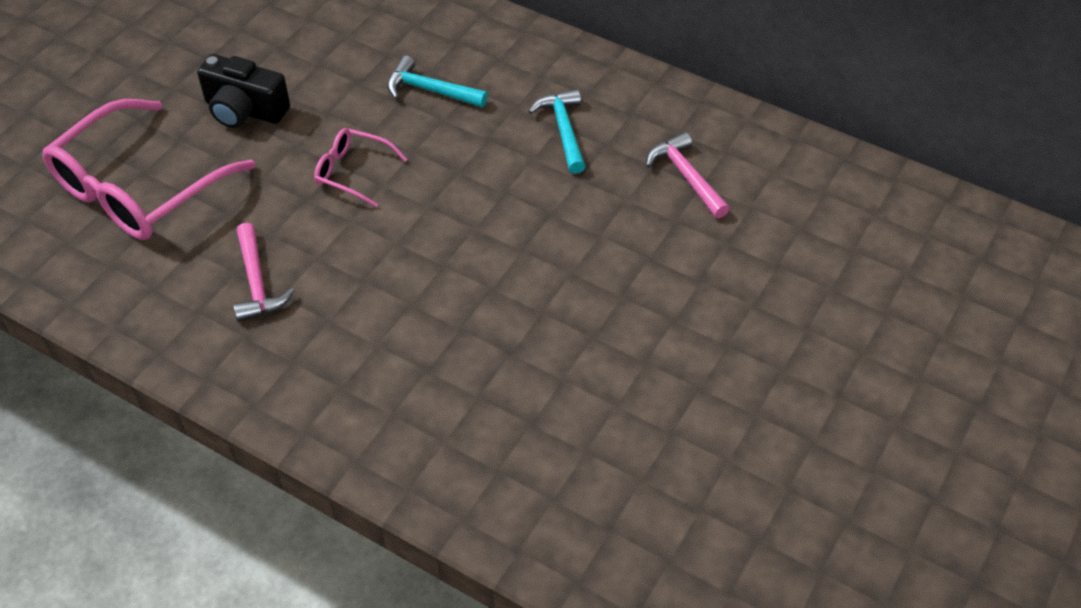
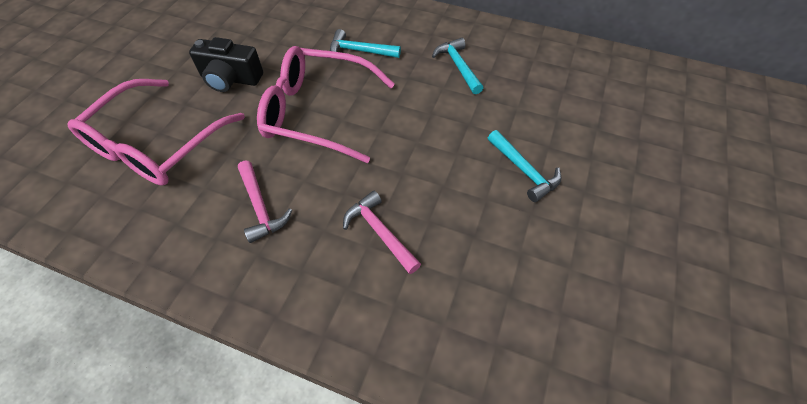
camera: 10 degrees left, 5 degrees up
pink glasses [314,128,407,207] -> pink glasses [257,46,395,163], size x2.08
pink hammer [646,132,730,218] -> pink hammer moved to [343,191,421,274]
none -> turquoise hammer [488,130,561,202]

